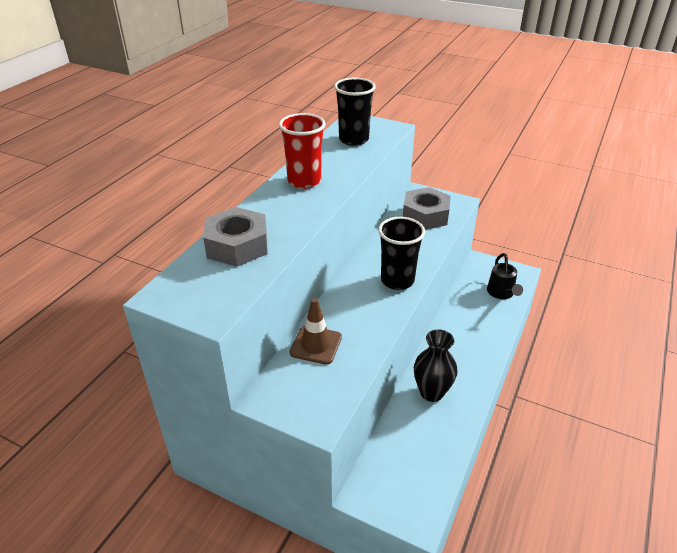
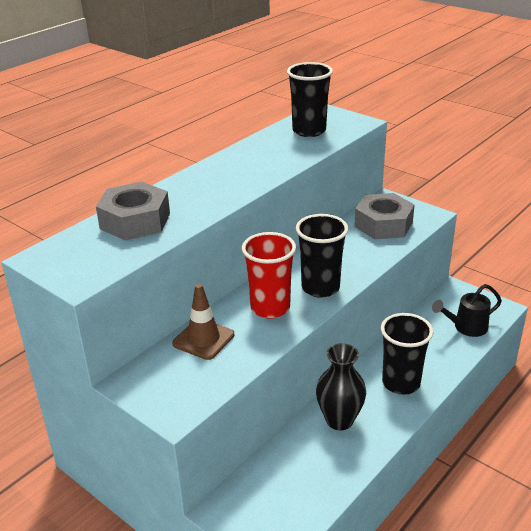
camera: 15 degrees right, 5 degrees down
red cup [279,113,326,189] -> red cup moved to [242,232,296,319]
black watering can [487,253,523,299] -> black watering can turned 60 degrees clockwise [432,284,502,337]
none -> black cup [381,313,433,395]

